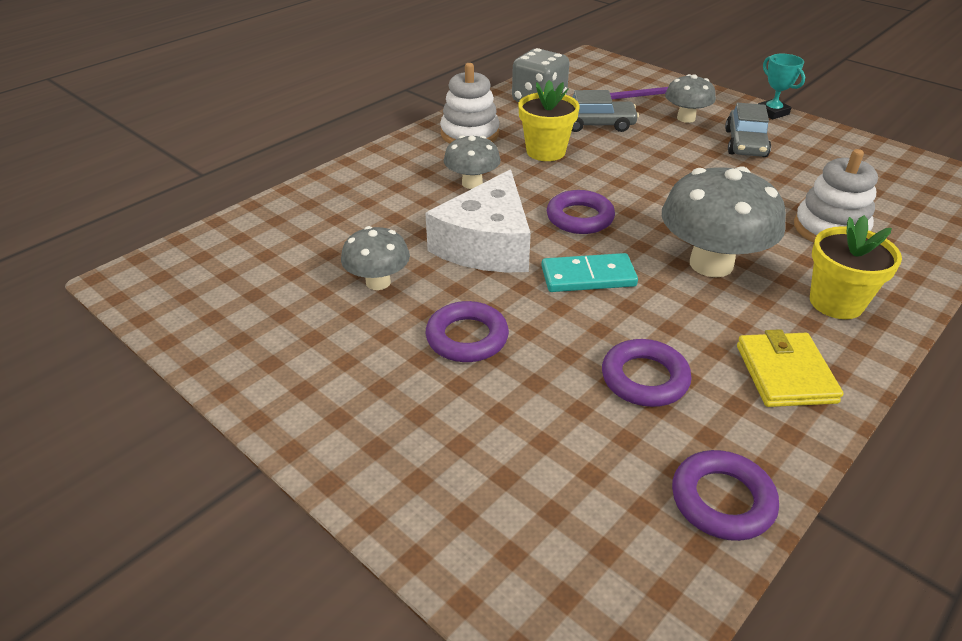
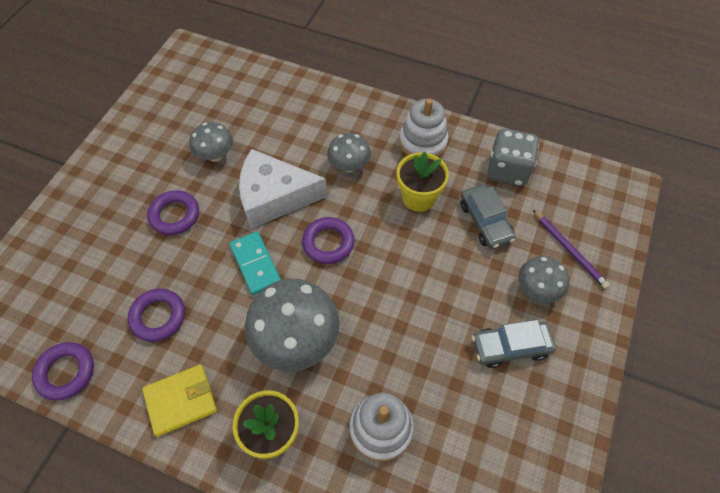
camera: 70 degrees right, 20 degrees up
turquoise trophy [758,54,805,119] -> none

